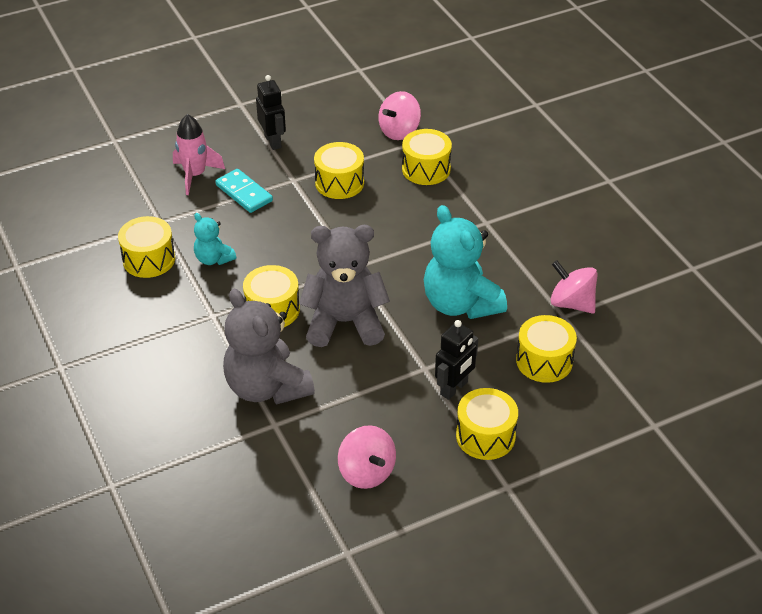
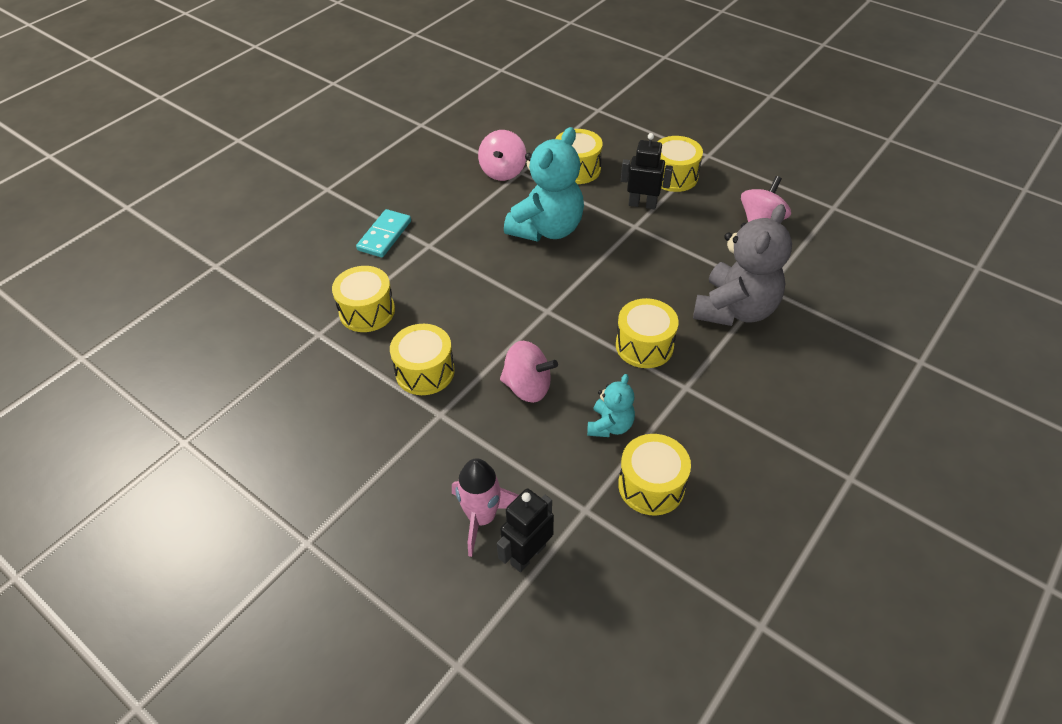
camera: 115 degrees left, 5 degrees up
turquoise domino [215,169,273,213] -> turquoise domino moved to [356,209,411,258]
black robot [256,75,286,150] -> black robot moved to [497,489,554,572]
grey teddy bear [299,225,390,347] -> none
pink spinning top [378,91,421,140] -> pink spinning top moved to [500,341,558,403]

